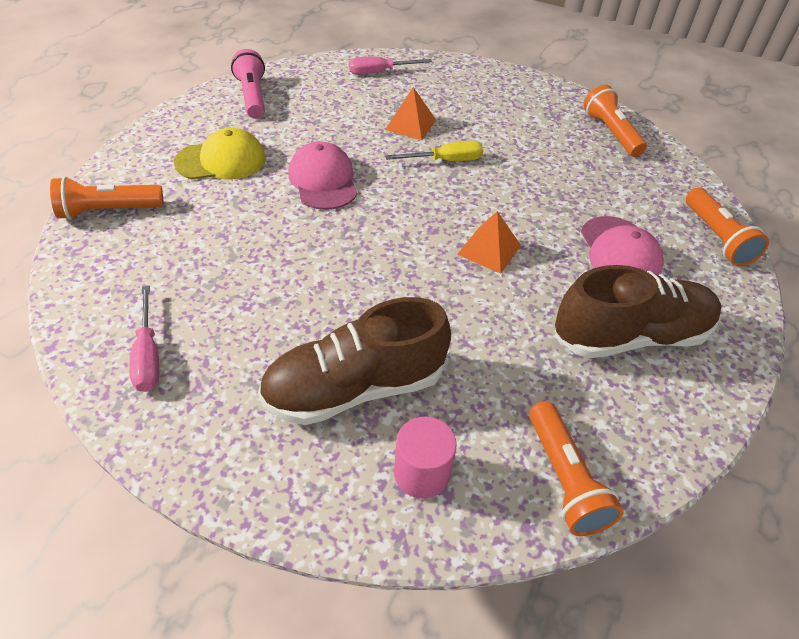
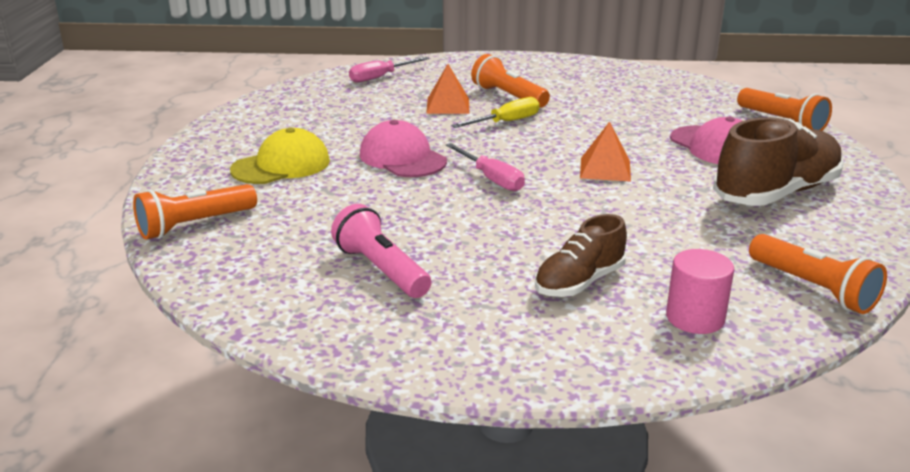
camera: 20 degrees left, 20 degrees down
pink screwdriver [129,286,159,392] -> pink screwdriver moved to [446,143,525,191]
pink flashlight [231,49,265,119] -> pink flashlight moved to [331,204,431,298]
brown shoe [258,297,451,425] -> brown shoe [535,214,627,297], size x0.59
orange flashlight [584,85,647,157] -> orange flashlight moved to [471,54,550,108]

